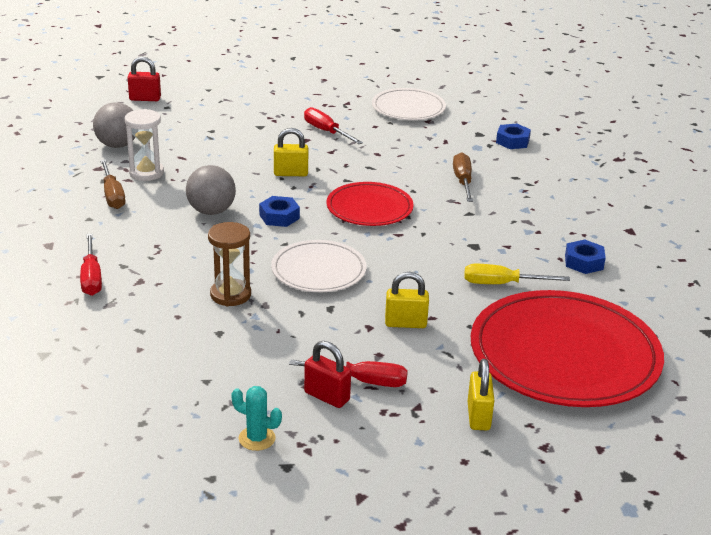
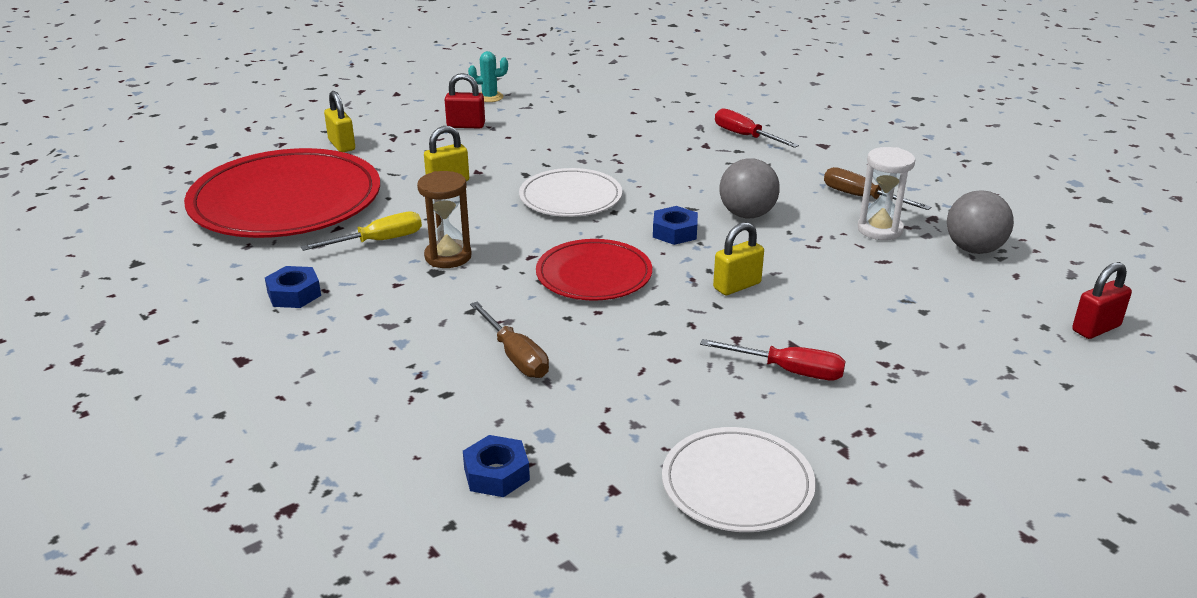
camera: 150 degrees right, 0 degrees up
brown hourglass [208,222,251,307] -> brown hourglass moved to [417,171,472,268]
red screwdriver [289,360,408,387] -> none

